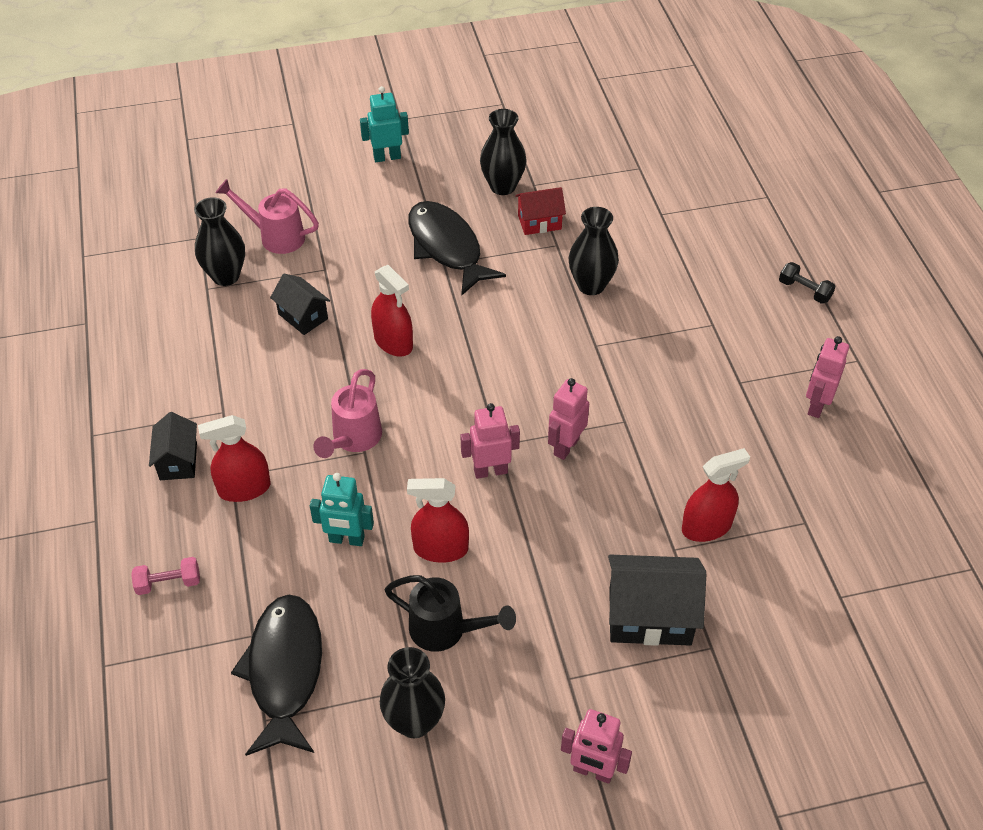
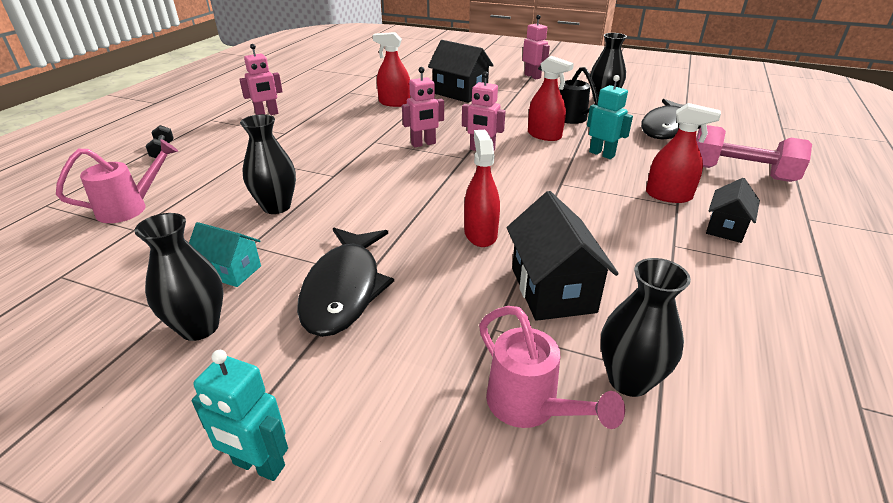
camera: 145 degrees left, 15 degrees down
pink dumbbell [131,557,200,595] -> pink dumbbell [696,125,812,182], size x2.07
black house [270,274,330,335] -> black house [506,191,619,321], size x1.64
pink watering can [313,369,382,458] -> pink watering can moved to [56,139,178,223]
red house [515,187,566,235] -> turquoise house [189,222,261,287]

